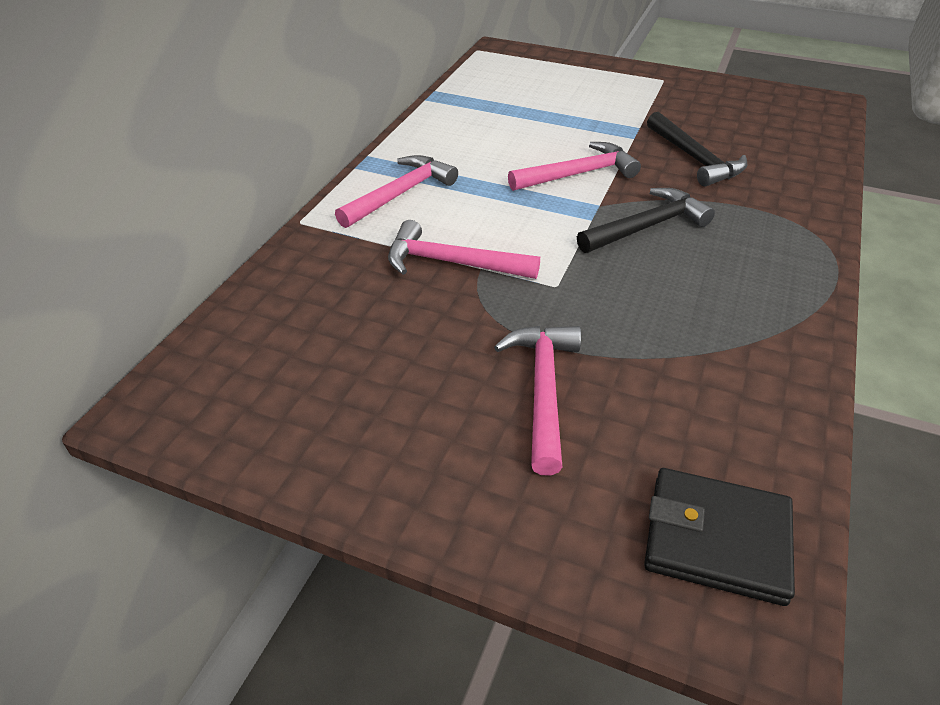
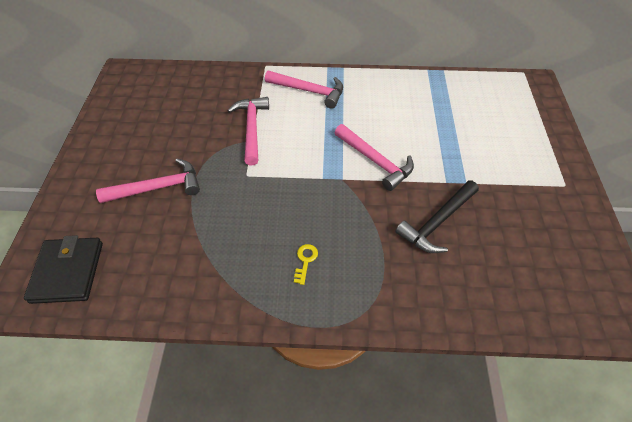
camera: 70 degrees right, 10 degrees up
black hammer [577,188,715,253] -> none
none -> yellow key [294,244,318,285]

